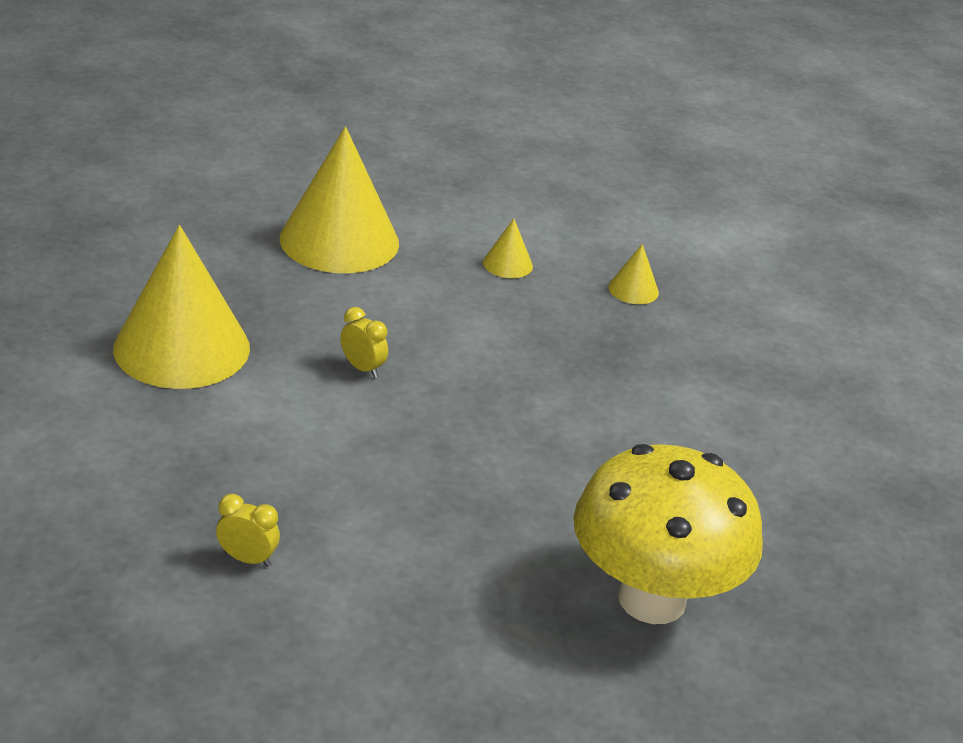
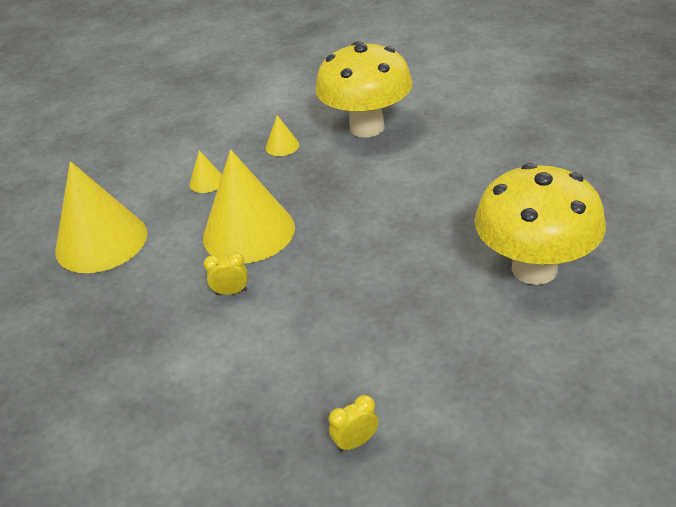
camera: 40 degrees left, 5 degrees up
yellow cone [113,225,250,389] -> yellow cone moved to [203,149,295,263]
none -> yellow mushroom [315,41,413,138]

